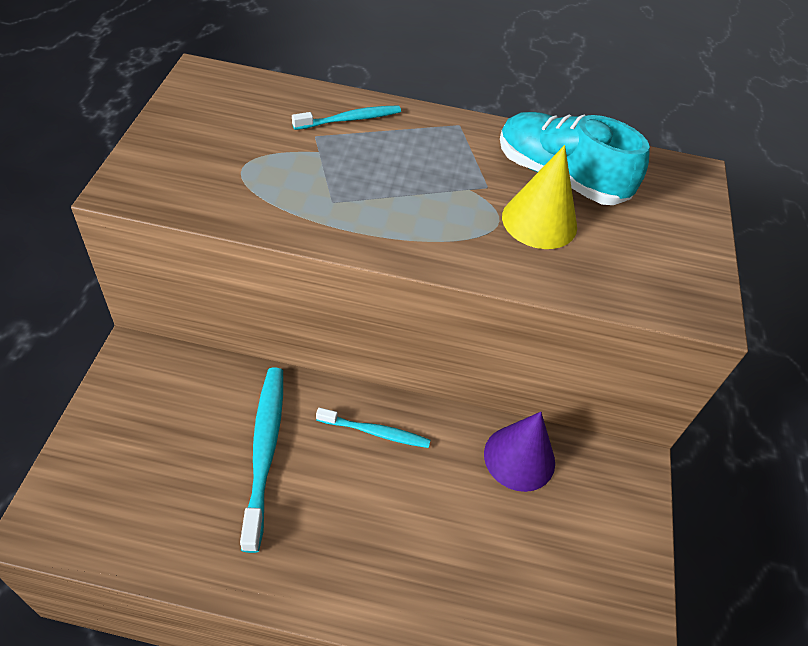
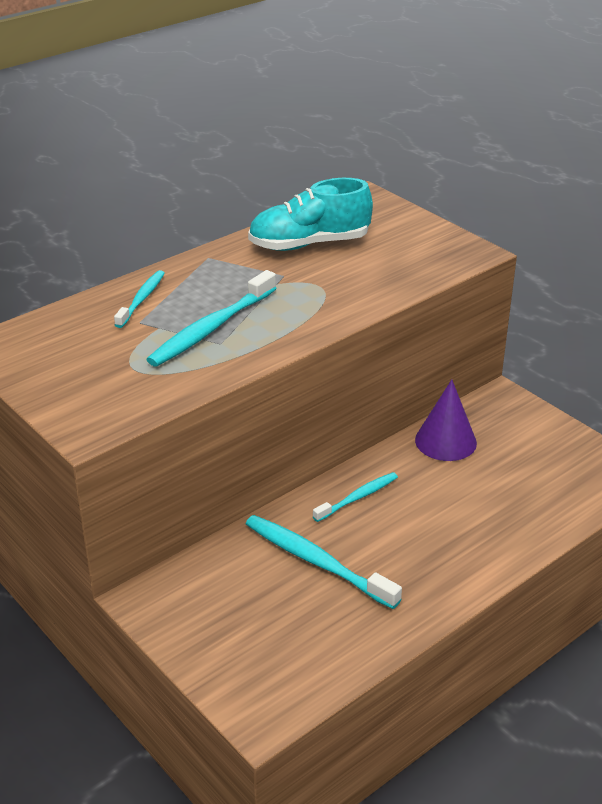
camera: 45 degrees left, 15 degrees down
yellow cone [502,145,577,249] -> none
none -> turquoise toothbrush [146,270,277,367]

